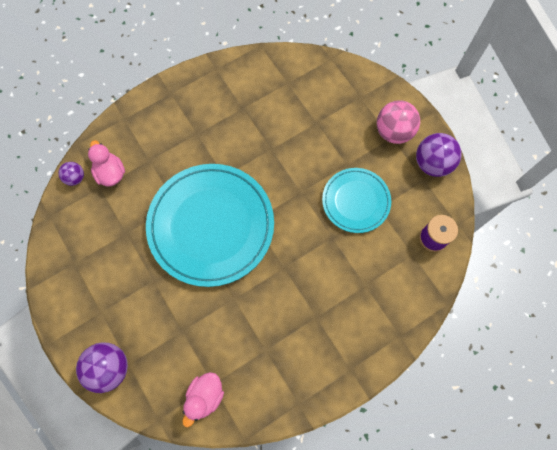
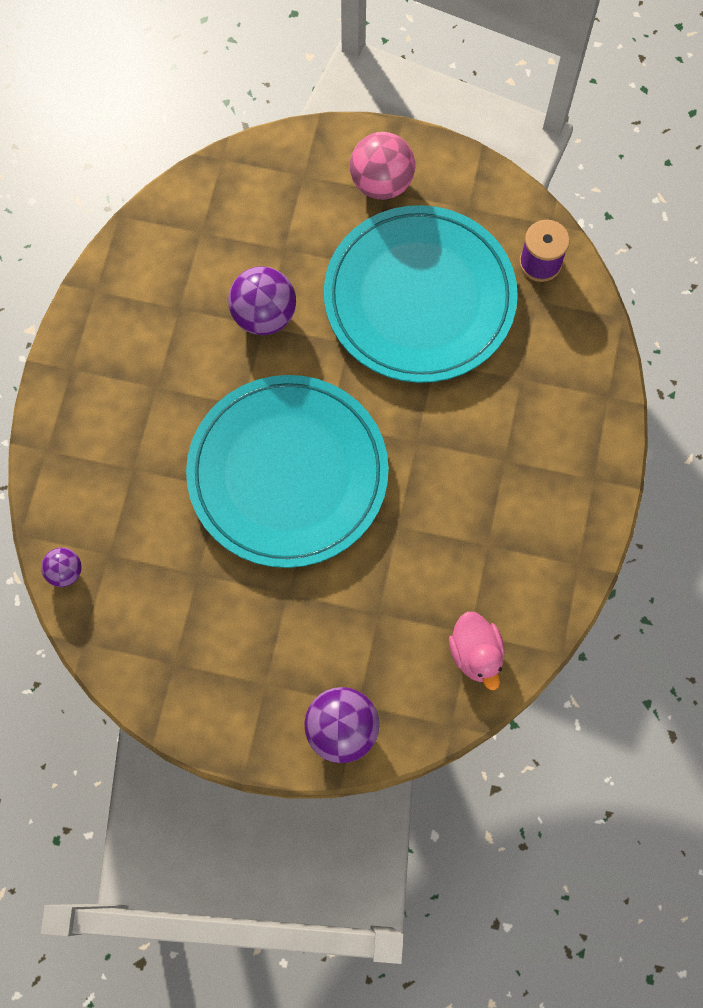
camera: 45 degrees left, 0 degrees up
pink duck [88,140,125,186] -> none
turquoise plate [322,168,391,233] -> turquoise plate [324,205,518,383], size x1.82
purple ball [416,133,462,177] -> purple ball moved to [228,266,296,335]

